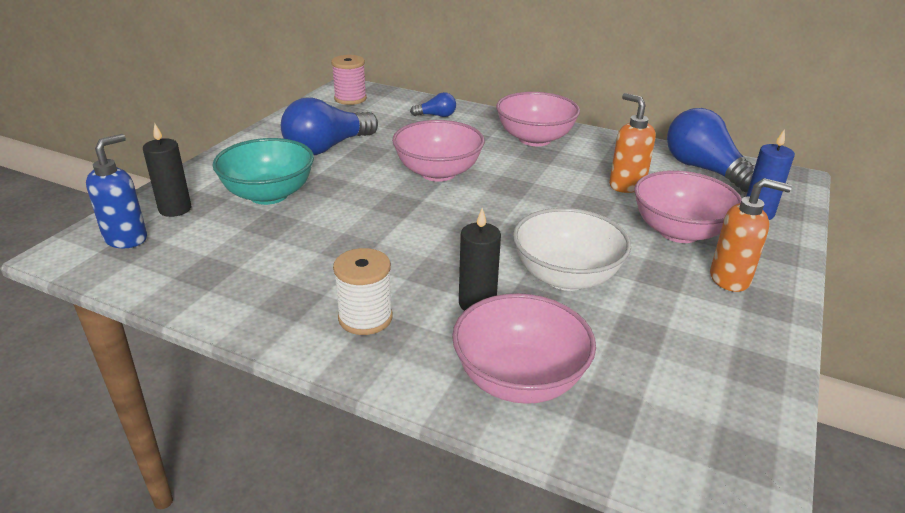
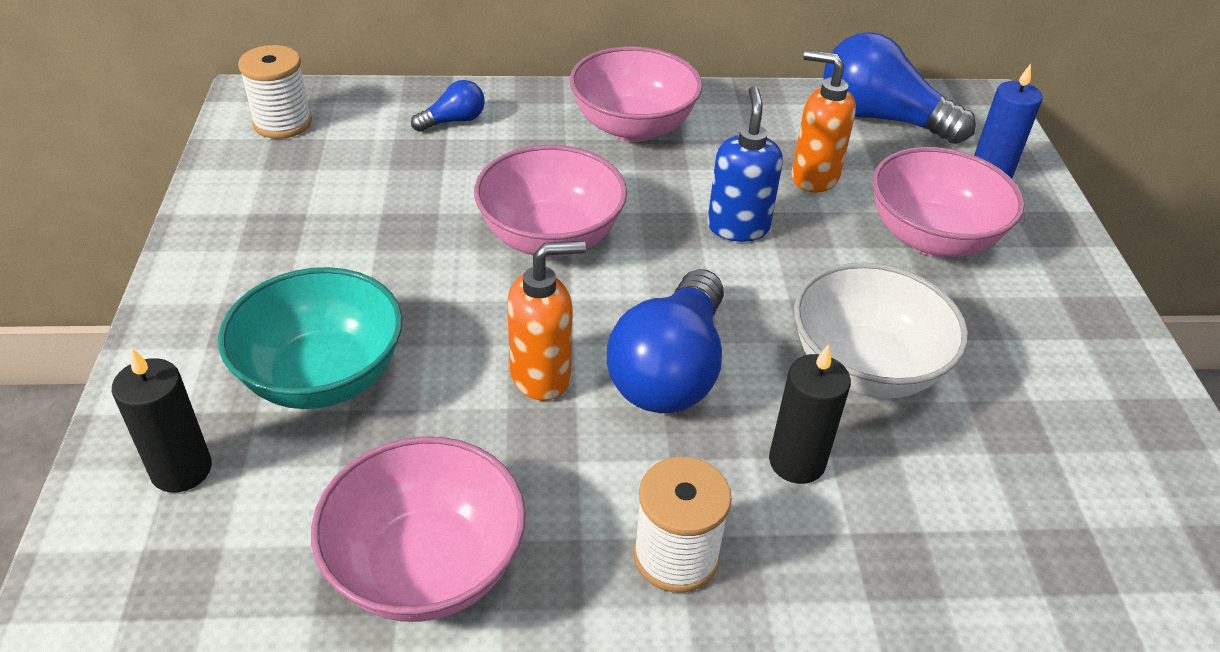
camera: 30 degrees left, 10 degrees up
blue soap dispenser [86,134,147,248] -> blue soap dispenser moved to [707,86,783,242]
blue light bulb [281,97,378,155] -> blue light bulb moved to [607,269,724,413]
pink spool [331,55,367,105] -> white spool [238,45,312,139]
pink bowl [452,293,596,404] -> pink bowl moved to [311,436,526,622]
orange soap dispenser [710,178,792,292] -> orange soap dispenser moved to [507,240,586,401]

